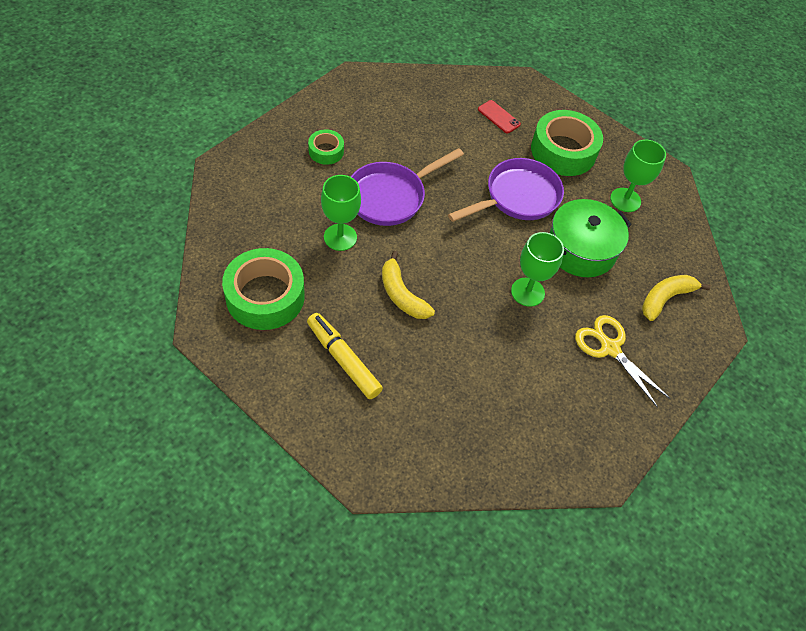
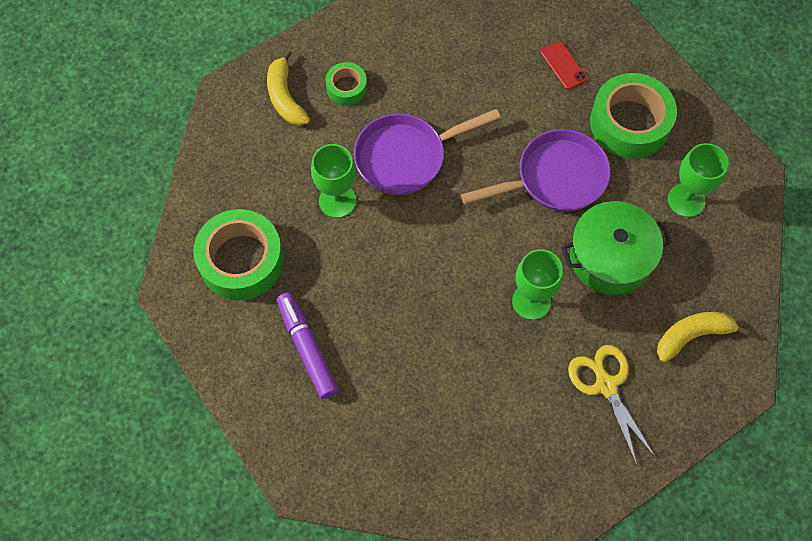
camera: 20 degrees right, 10 degrees up
yellow marker [307,313,383,399] -> purple marker [277,292,338,399]
yellow banana [382,251,435,319] -> yellow banana moved to [267,50,310,126]

